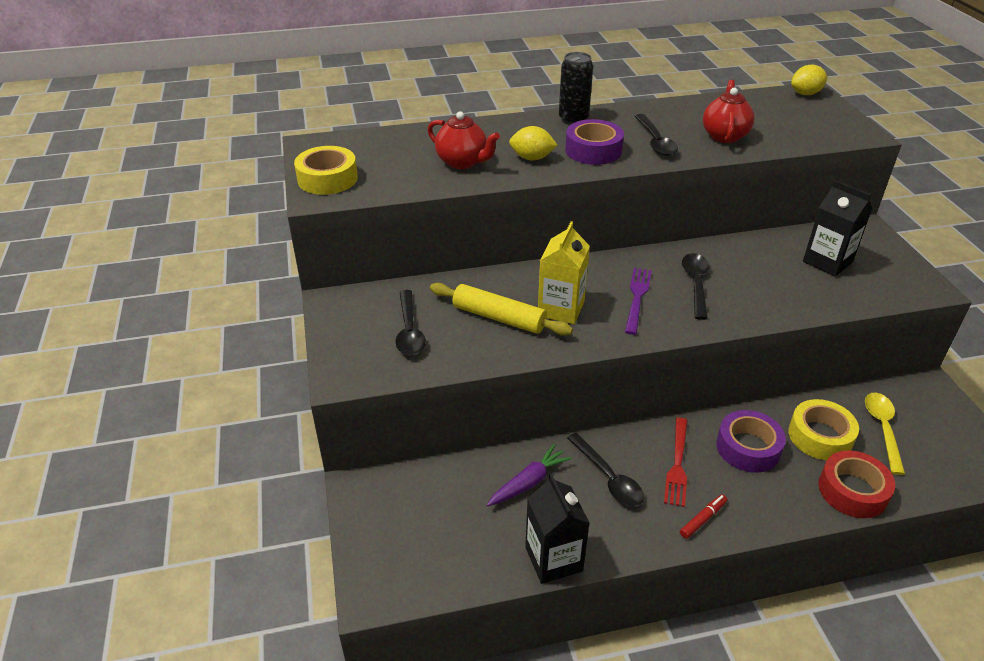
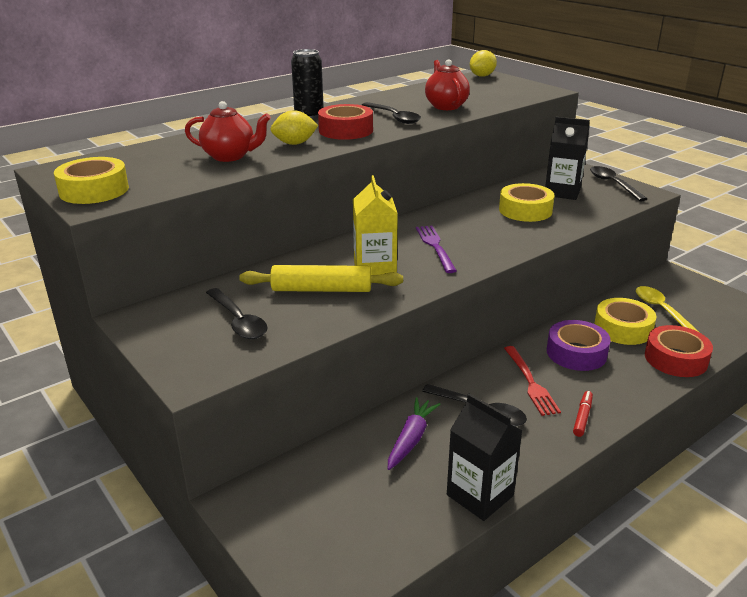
camera: 25 degrees left, 10 degrees down
purple tape [565,119,624,165] -> red tape [318,104,373,140]
black spoon [682,253,709,320] -> black spoon moved to [590,166,647,201]
none -> yellow tape [499,183,555,222]

